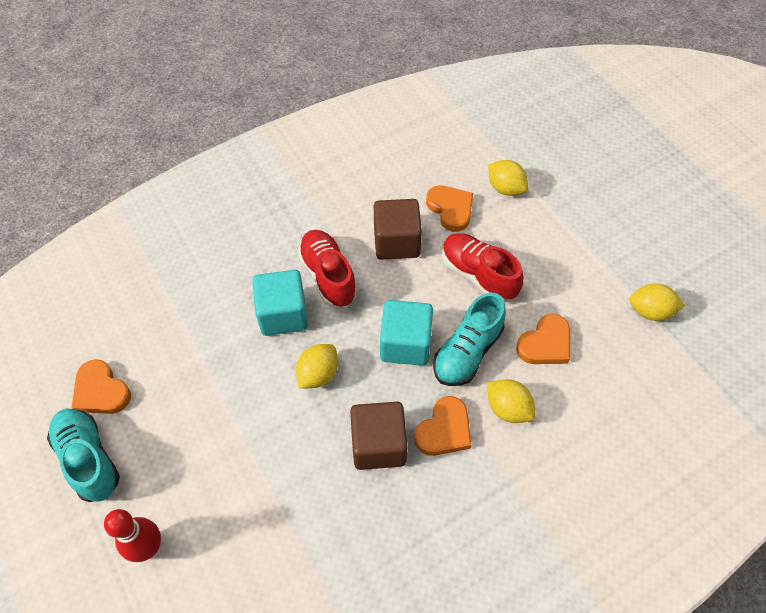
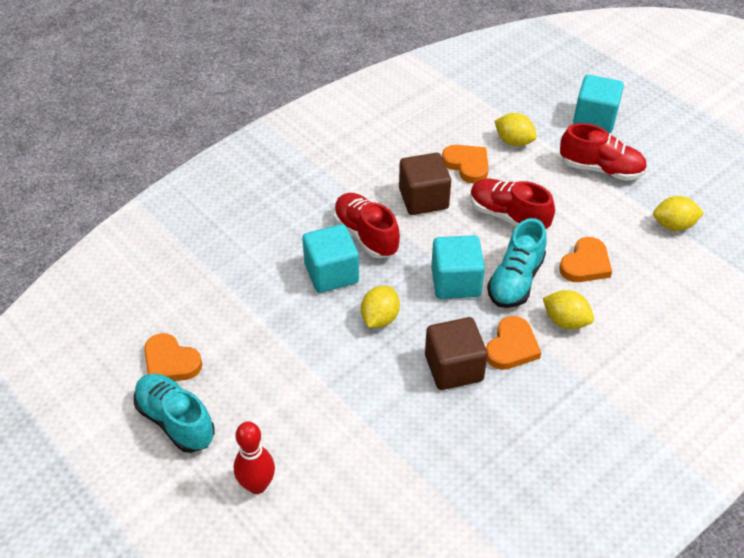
camera: 10 degrees left, 10 degrees down
none -> red shoe [560,123,647,181]
none -> turquoise cube [573,75,624,133]

